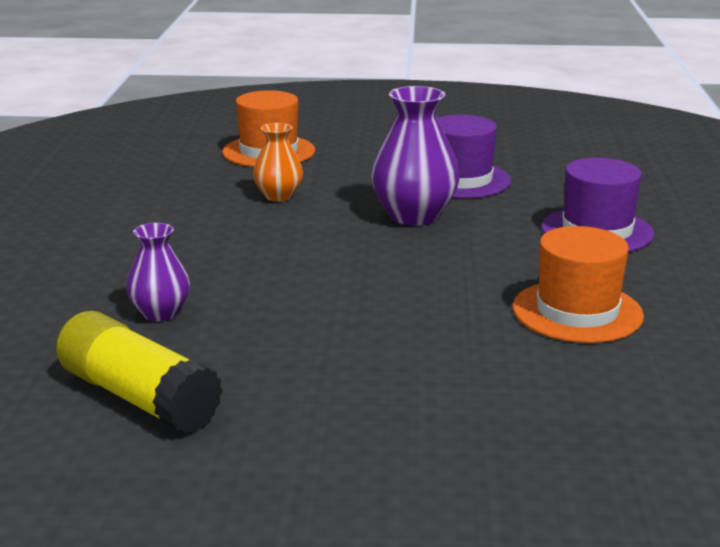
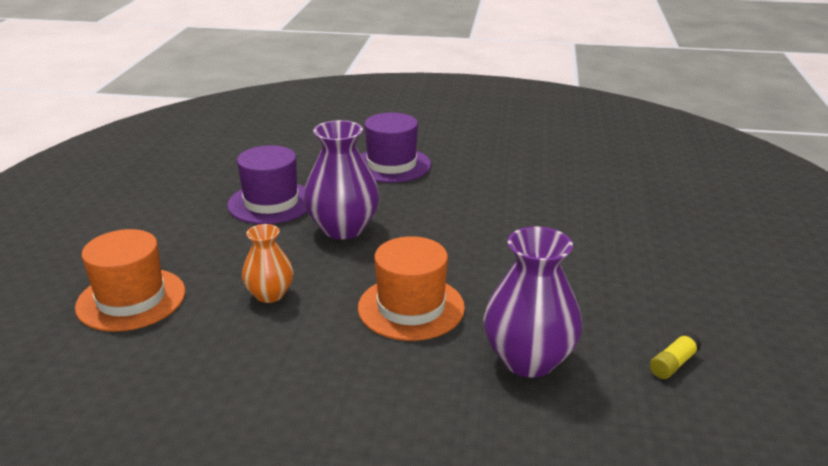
camera: 85 degrees left, 5 degrees up
yellow glue stick [56,311,223,434] -> yellow glue stick [650,332,702,379], size x0.43
purple vase [126,223,190,321] -> purple vase [483,227,582,377], size x1.68
orange hat [513,226,644,343] -> orange hat moved to [358,236,465,341]

